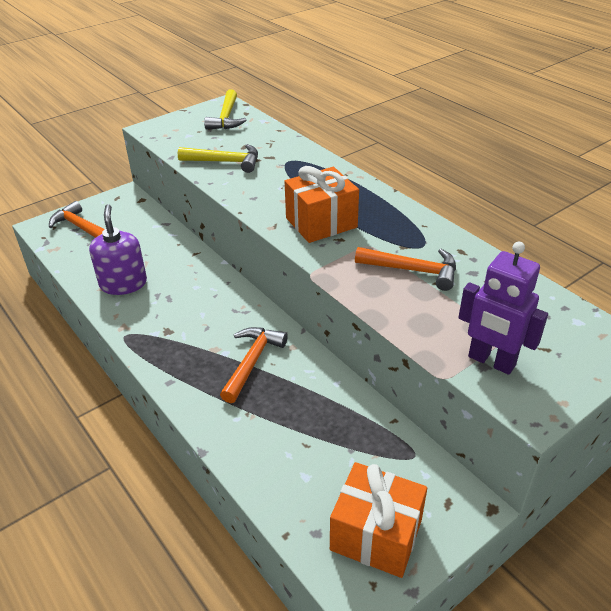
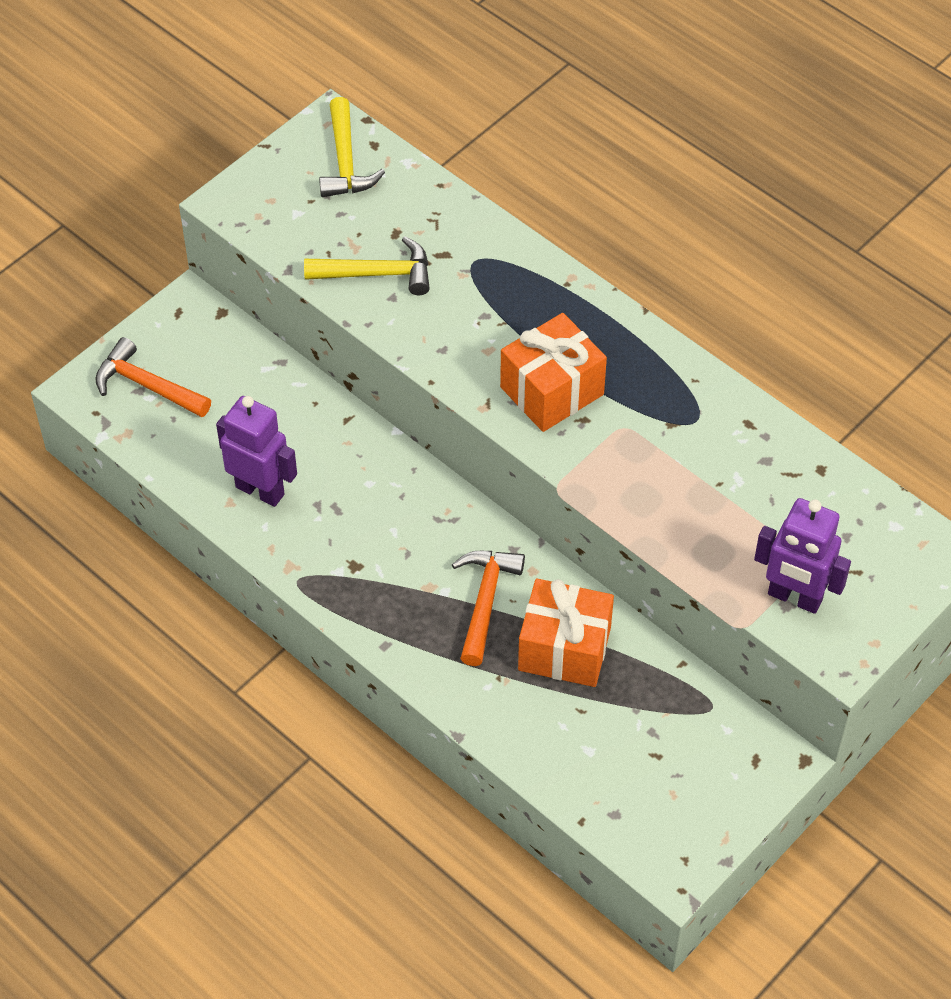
camera: 10 degrees left, 15 degrees up
purple soap dispenser [89,204,147,295] -> purple robot [216,396,297,507]
orange gift [330,462,427,578] -> orange gift moved to [518,578,614,687]
orange hammer [355,247,456,291] -> none

